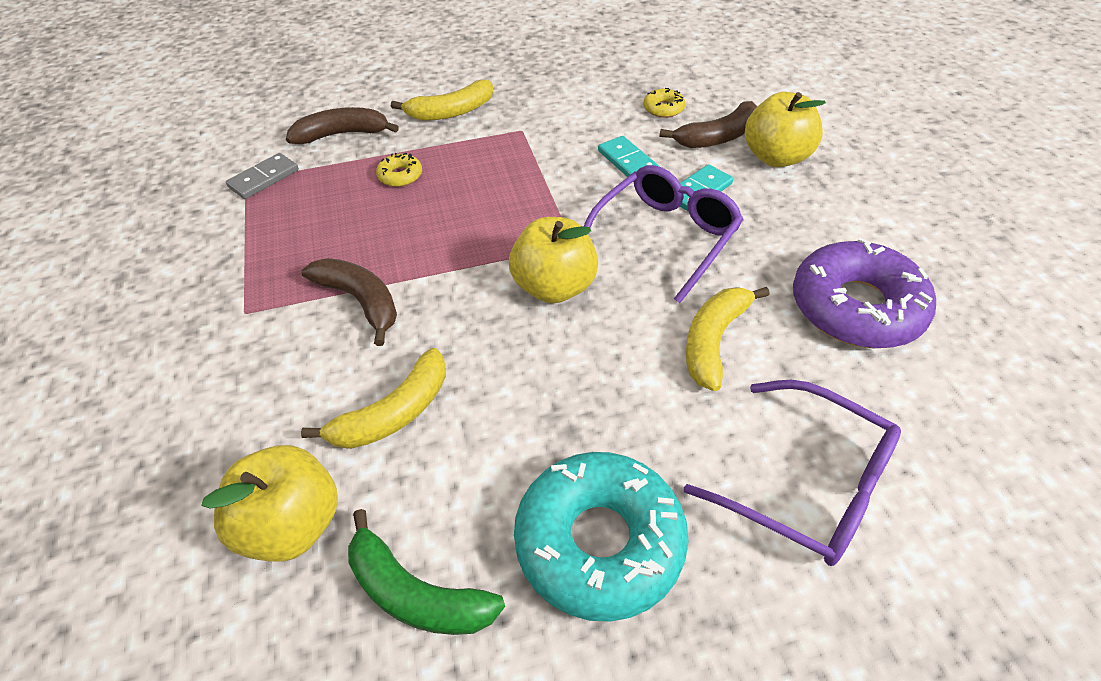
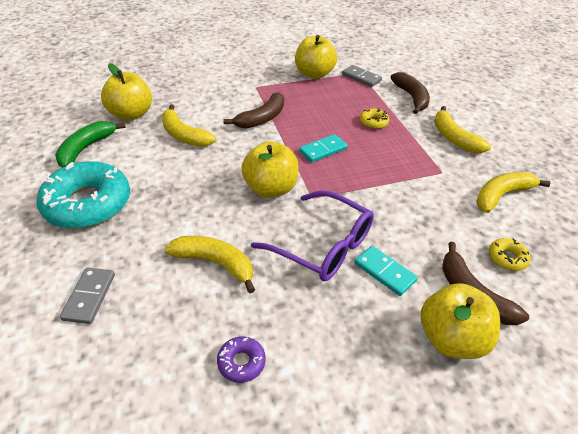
camera: 85 degrees right, 5 degrees down
turquoise domino [598,136,659,182] -> turquoise domino moved to [299,134,348,163]
purple glasses [684,380,901,566] -> grey domino [60,267,115,324]
purple donut [793,237,936,348] -> purple donut [217,336,266,383], size x0.42
none -> yellow apple [295,35,337,79]
none -> yellow banana [476,172,550,213]

